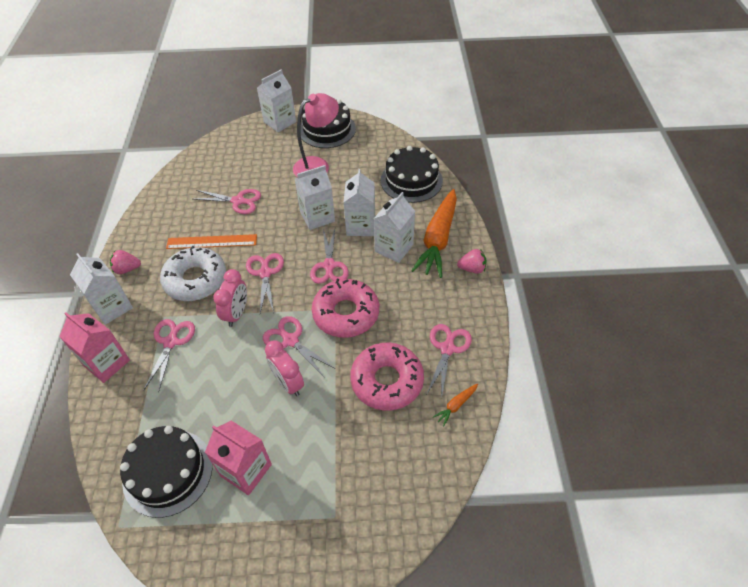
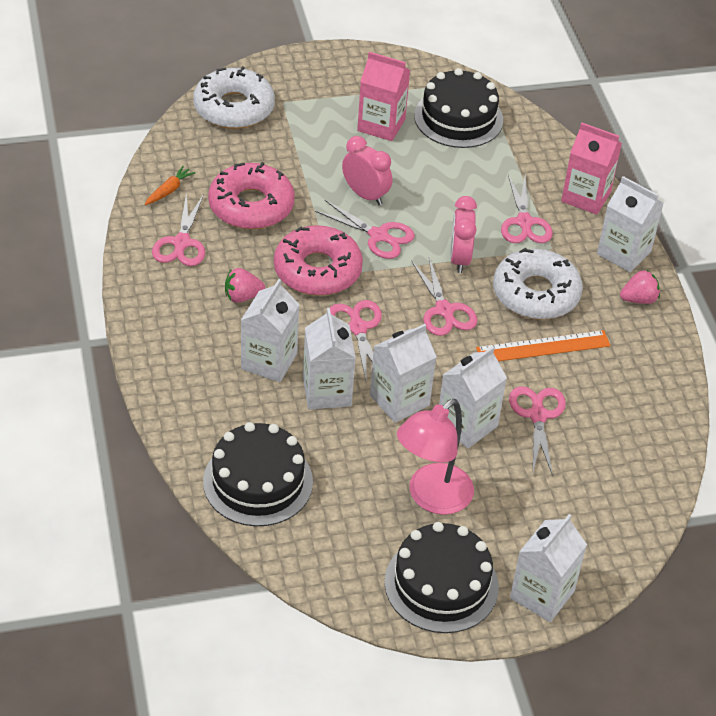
camera: 165 degrees right, 5 degrees down
pink scissors [194,189,261,214] -> pink scissors turned 90 degrees clockwise [509,386,566,476]
orange carrot [411,189,457,278] -> none
pink strawberry [457,249,486,274] -> pink strawberry moved to [225,268,265,303]
none -> white donut [193,66,275,129]
none -> white carton [439,346,507,448]

